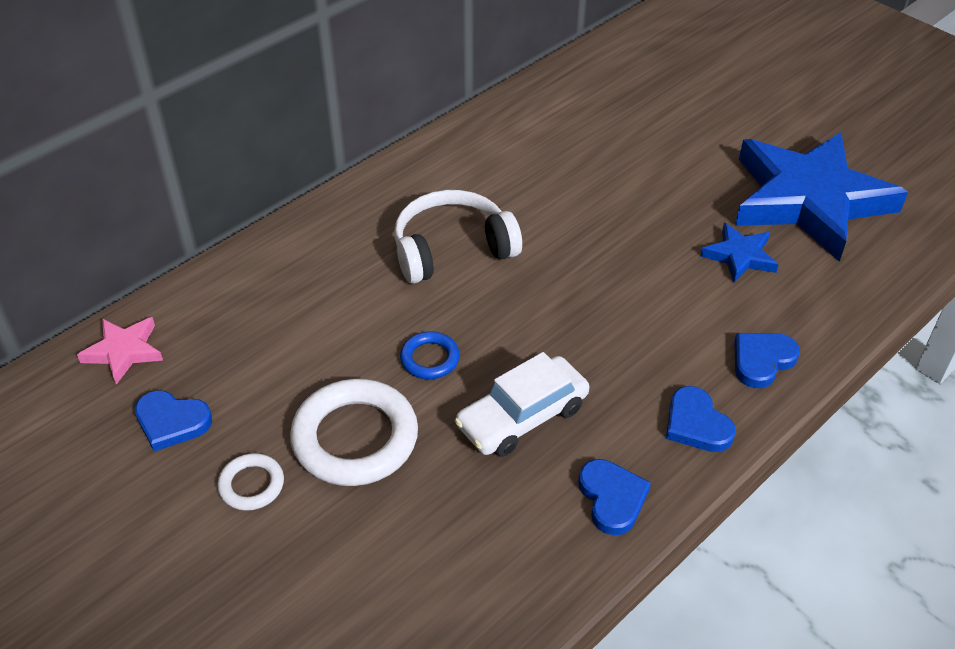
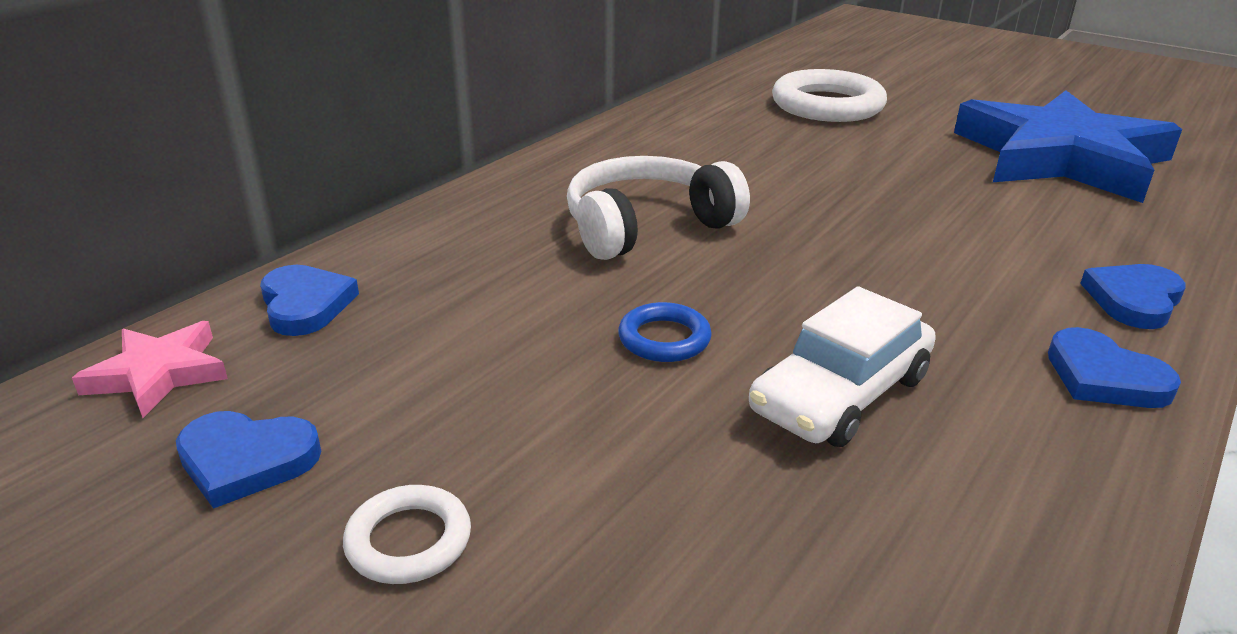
camera: 10 degrees left, 15 degrees down
white ring [290,379,418,486] -> white ring moved to [772,69,887,122]
blue heart [578,459,651,535] -> blue heart moved to [260,265,359,336]
blue star [701,223,779,283] -> none

